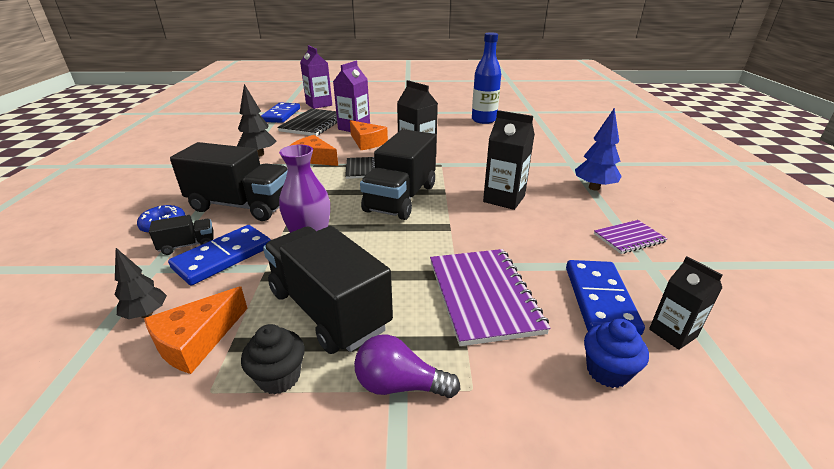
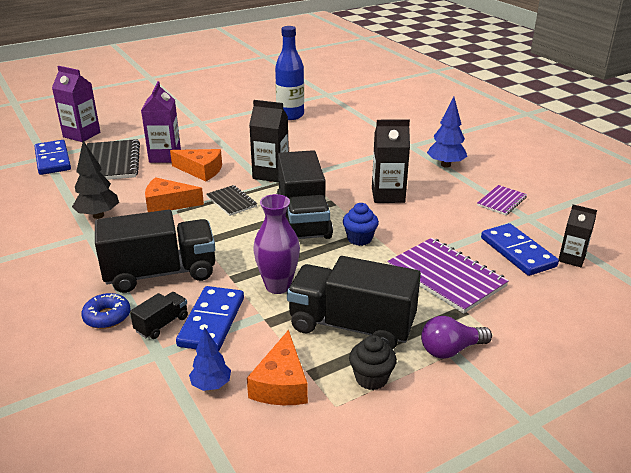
camera: 30 degrees left, 0 degrees up
black tree [115,248,167,319] -> blue tree [189,327,231,391]
blue cupcake [584,319,649,388] -> blue cupcake moved to [343,203,379,246]

